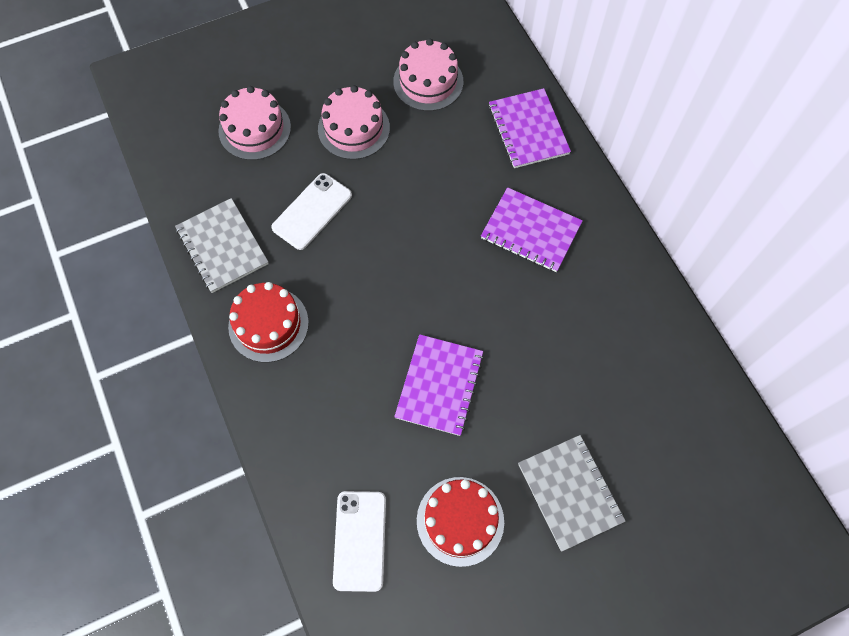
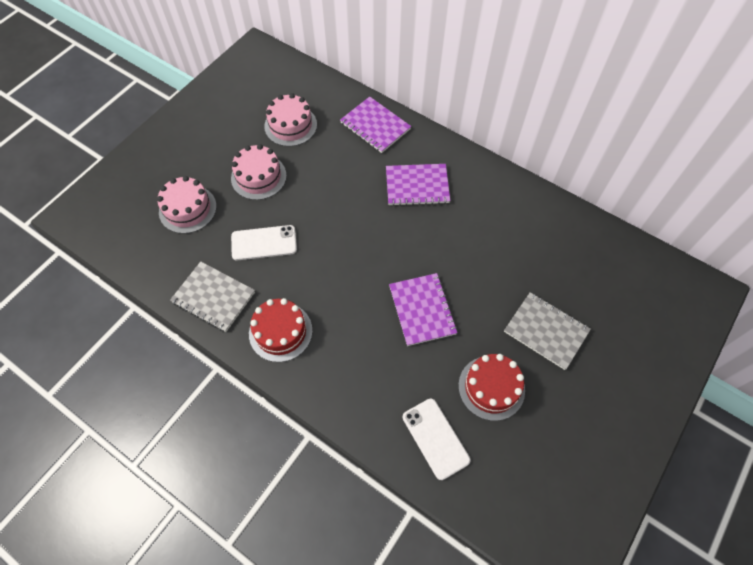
camera: 30 degrees left, 5 degrees down
white phone [271,173,352,250] -> white phone turned 75 degrees clockwise [231,225,297,260]

